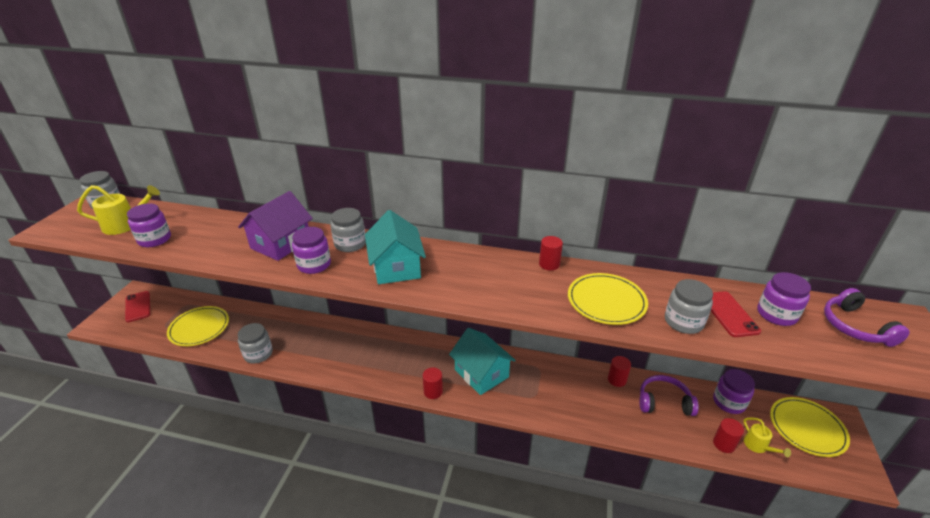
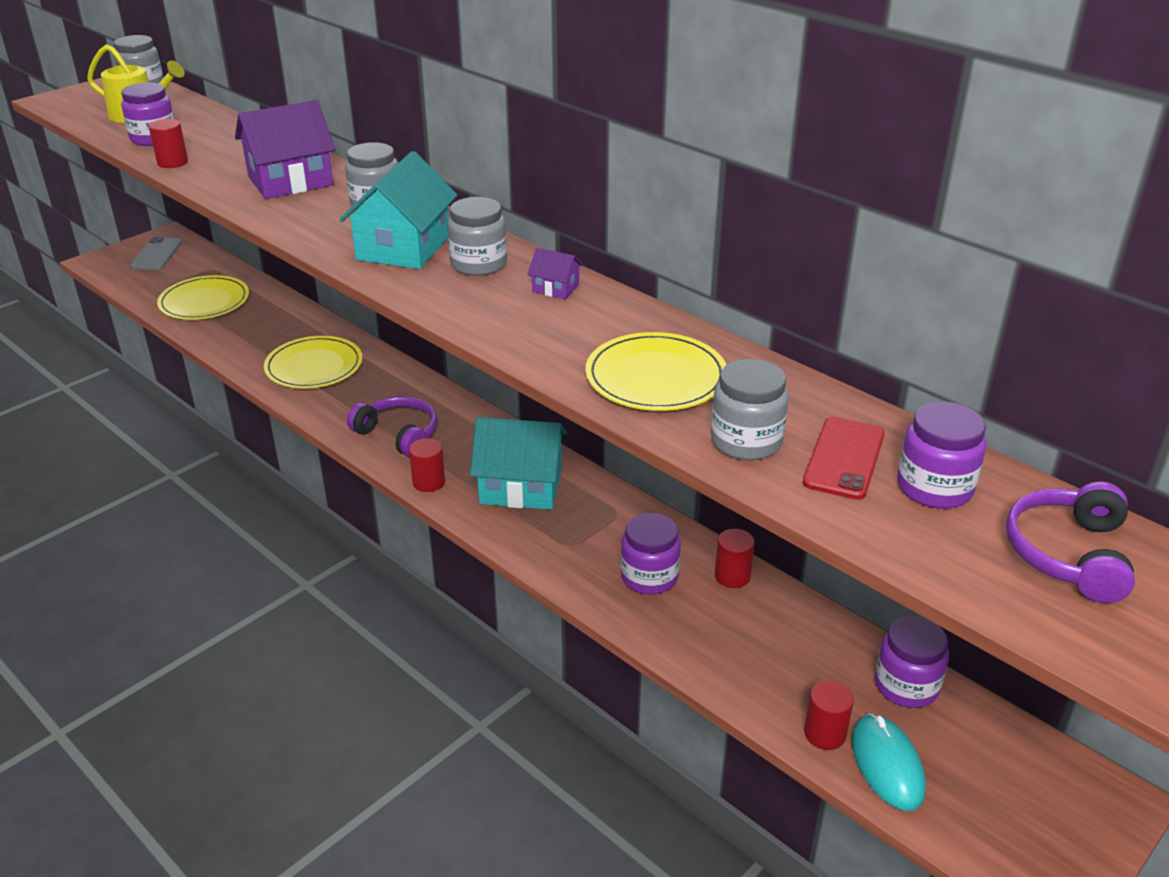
camera: 30 degrees right, 0 degrees up
red phone [125,291,150,322] -> grey phone [130,237,182,270]
grey jar [238,323,273,364] -> grey jar moved to [447,197,507,276]
purple jar [292,227,331,274] -> purple jar moved to [621,513,681,595]
turquoise house [449,328,516,395] -> turquoise house turned 75 degrees counterclockwise [470,417,567,510]
red cylinder [539,236,563,271] -> red cylinder moved to [149,119,188,168]
purple headphones [639,375,699,416] -> purple headphones moved to [347,396,437,457]
yellow watering can [743,417,791,457] -> turquoise mouse [852,713,926,811]
yellow plate [770,397,850,457] -> yellow plate moved to [264,336,362,389]
none -> purple house [527,248,583,299]

